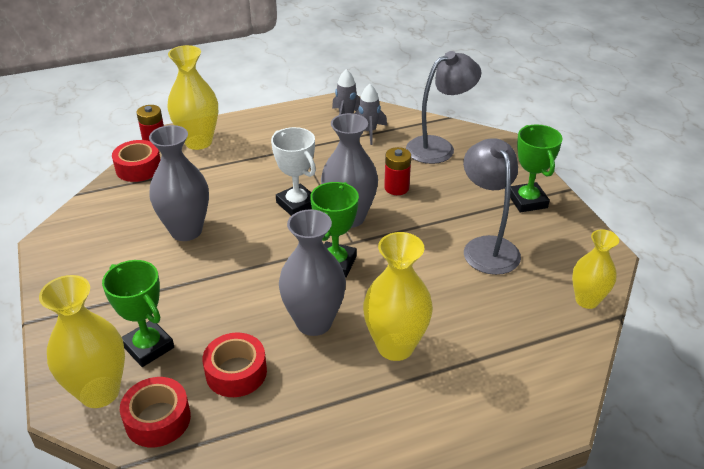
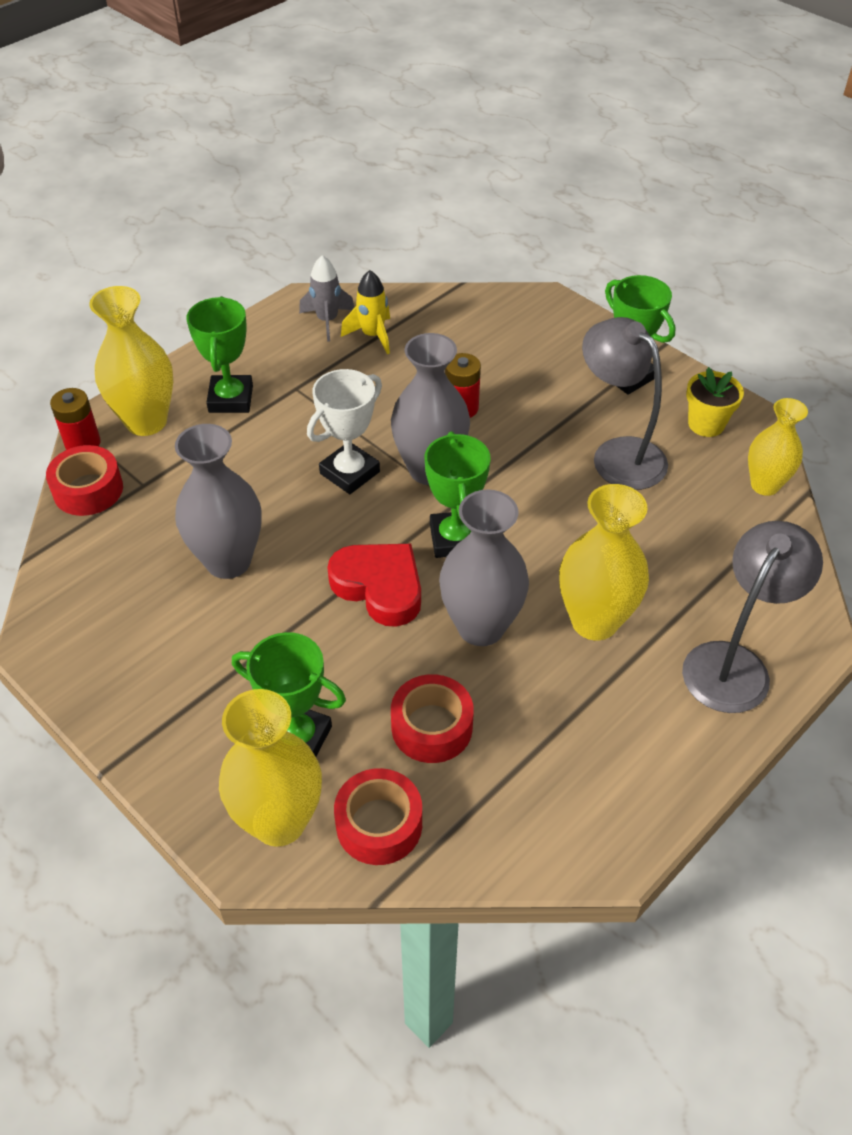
camera: 25 degrees left, 10 degrees up
white trophy [271,127,316,216] -> white trophy turned 75 degrees counterclockwise [307,369,382,494]
grey rocket [354,84,387,145] -> yellow rocket [341,270,390,354]
grey lamp [406,51,481,164] -> grey lamp moved to [682,521,823,713]
none -> green trophy [186,296,253,413]
none -> red heart [327,544,421,627]
none -> yellow flower pot [686,367,744,437]

